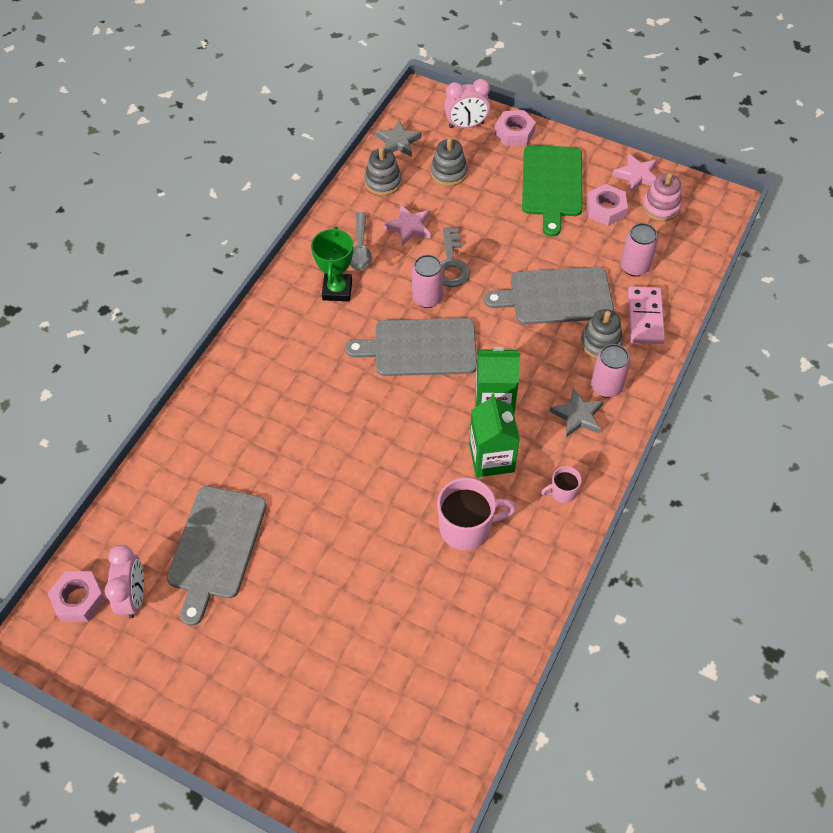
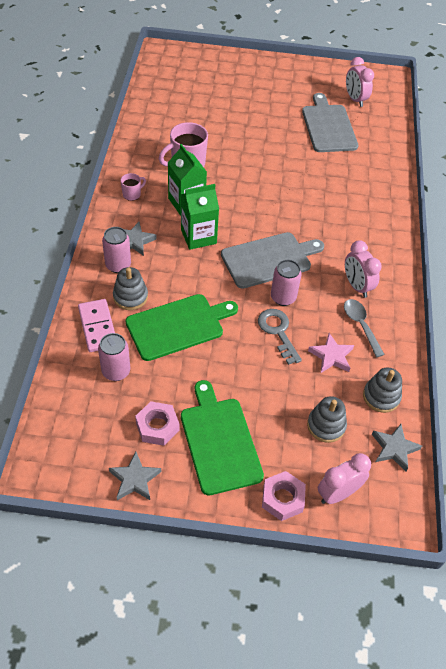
camera: 155 degrees right, 5 degrees down
pink nut [48,571,106,622] -> none
green trophy [311,227,353,301] -> pink clock [345,240,382,298]
grey cutting board [484,267,614,325] -> green cutting board [125,294,238,361]
pink star [612,153,657,193] -> grey star [109,452,161,500]
pink stacking toy [642,173,682,221] -> none

